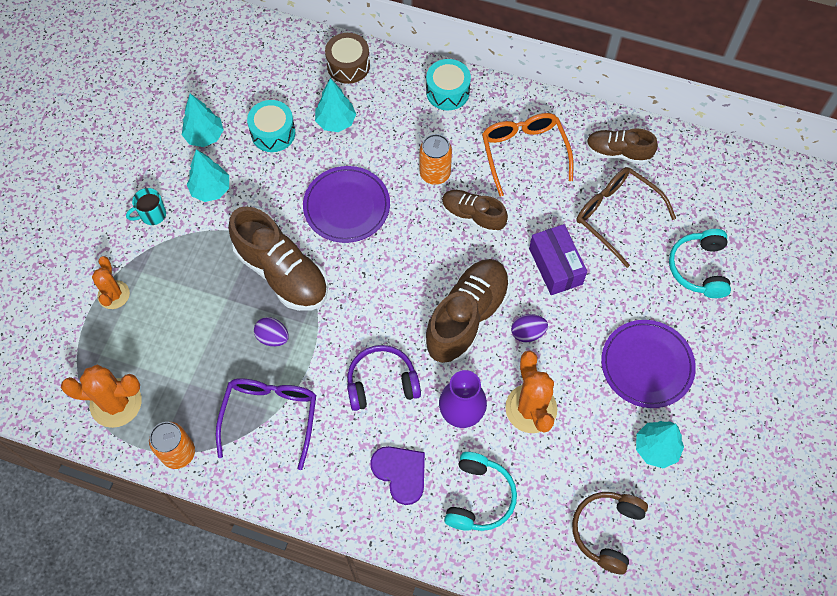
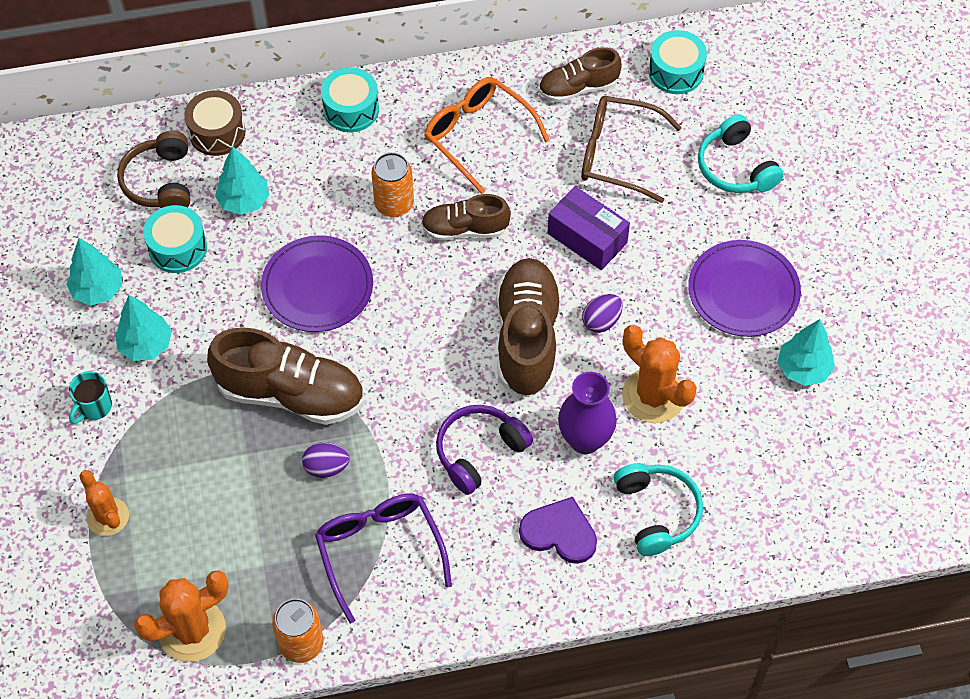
camera: 30 degrees left, 5 degrees down
brown headphones [572,492,648,575] -> brown headphones moved to [117,131,190,208]
none -> turquoise drum [648,30,707,94]

